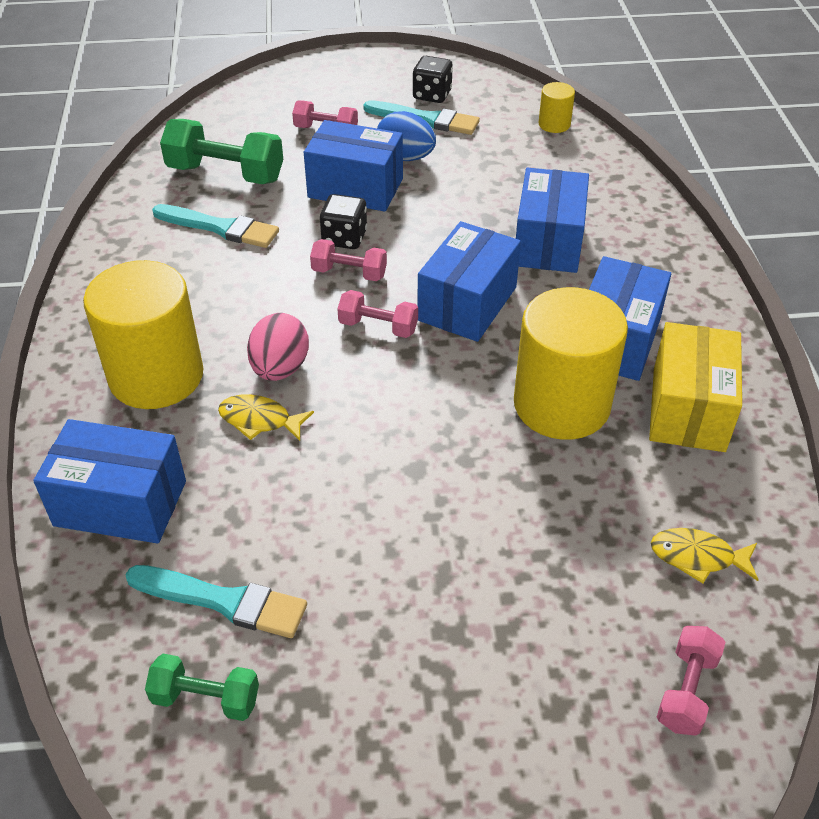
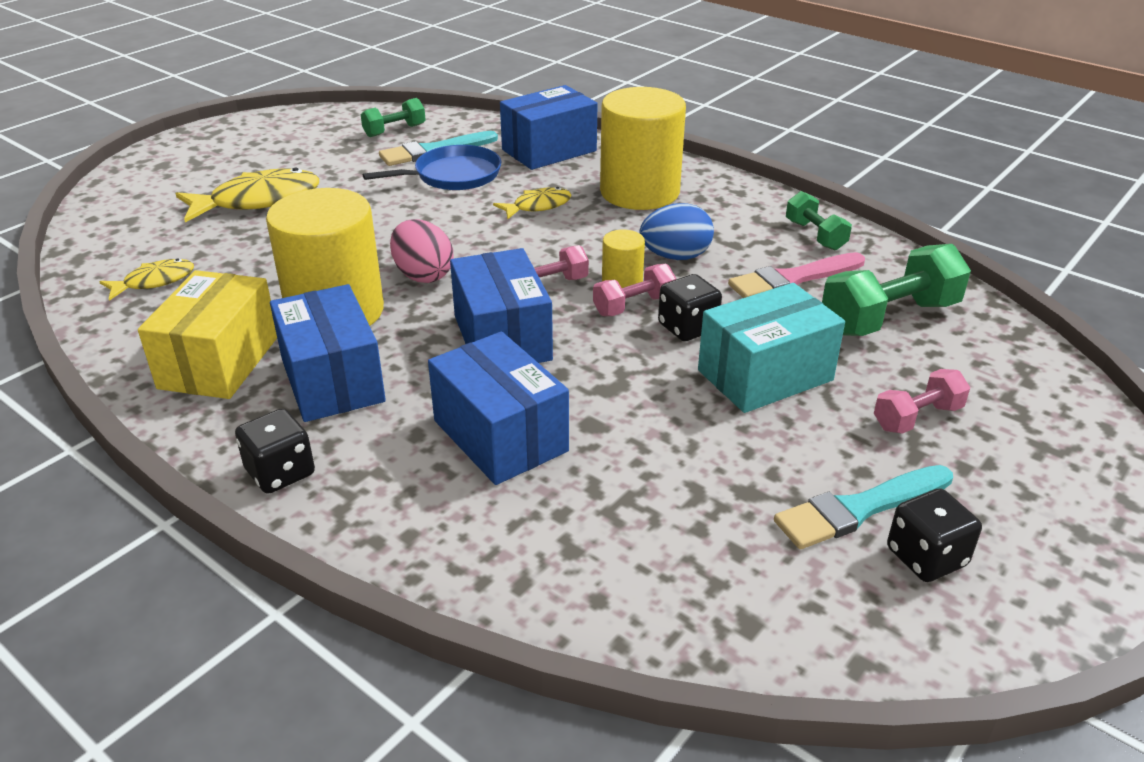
camera: 135 degrees right, 10 degrees down
turquoise brush [152,204,279,248] -> pink brush [728,252,865,298]
pink egg [247,313,309,381] -> pink egg moved to [390,219,454,283]
blue box [304,120,403,212] -> turquoise box [698,283,845,413]
blue egg [377,111,436,161] -> blue egg moved to [640,203,714,260]
yellow cylinder [539,82,575,133] -> yellow cylinder moved to [602,230,645,288]
yellow box [649,322,742,452] -> yellow box turned 45 degrees clockwise [138,270,277,399]
pink dumbbell [657,626,725,736] -> none
none -> yellow fish [176,168,319,222]
none -> black dice [235,408,315,494]
none -> blue pan [363,145,501,190]
none -> green dumbbell [786,191,852,251]

